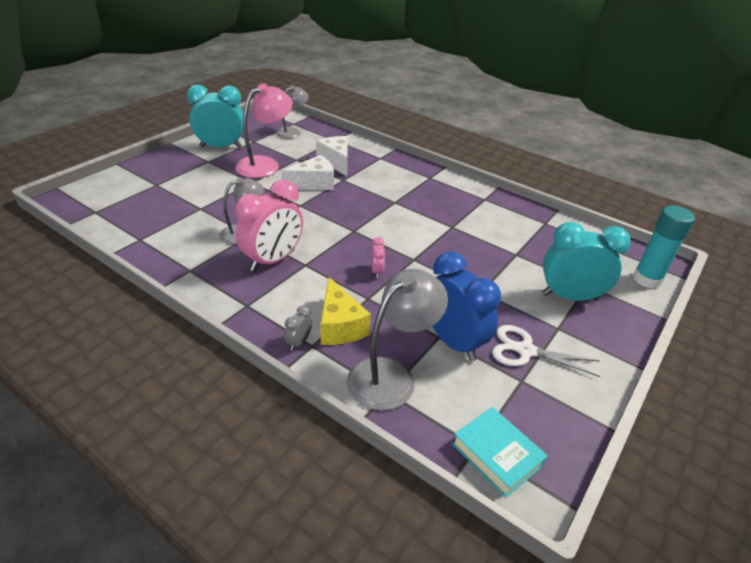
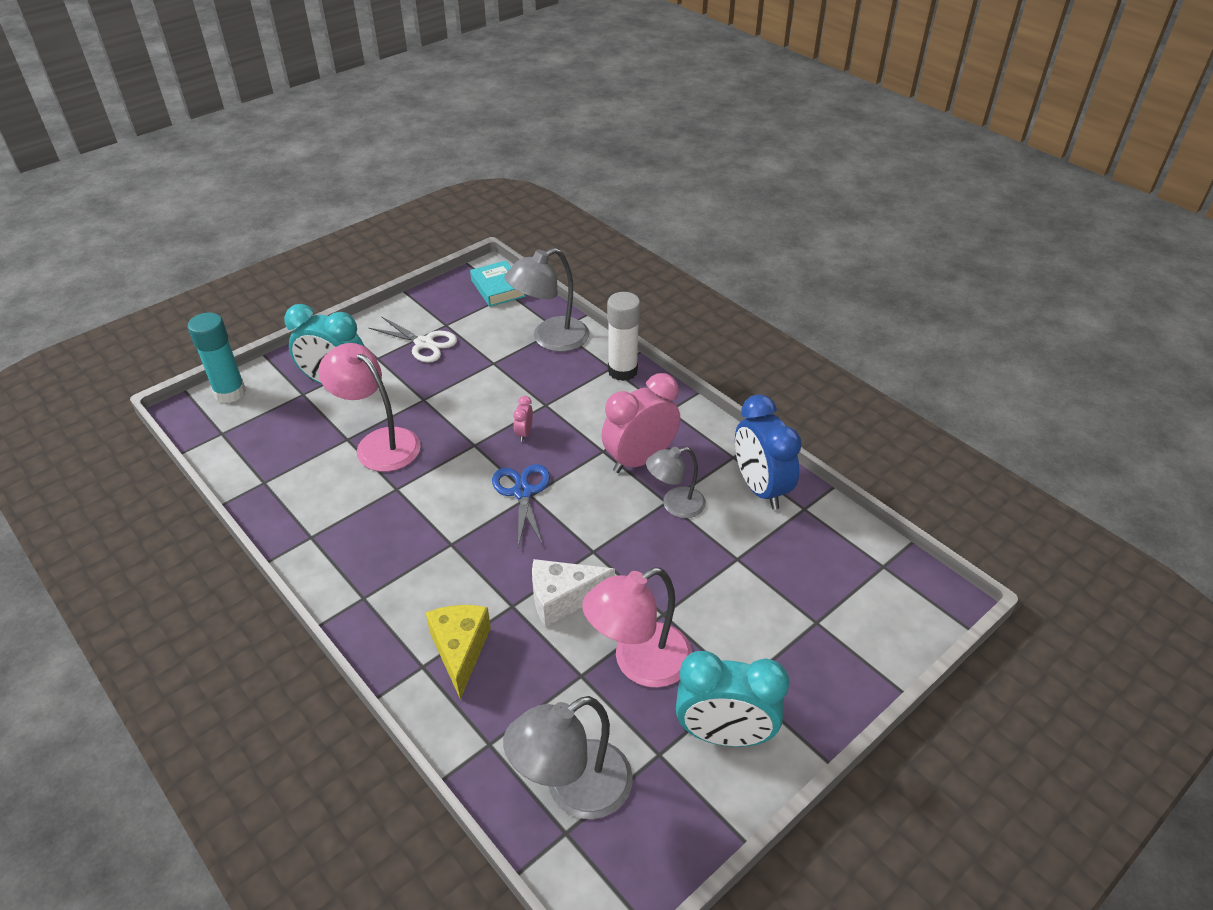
camera: 165 degrees left, 5 degrees up
grey lamp [276,85,308,139] -> grey lamp [503,696,633,819], size x1.57
grey clock [284,305,312,351] -> white glue stick [607,292,640,381]
white cheese [316,136,348,176] -> none
yellow cheese [320,277,371,345] -> yellow cheese moved to [425,605,491,700]
blue clock [433,252,501,361] -> blue clock moved to [735,394,802,510]
none -> pink lamp [318,343,421,472]
none -> blue scissors [492,464,550,547]

